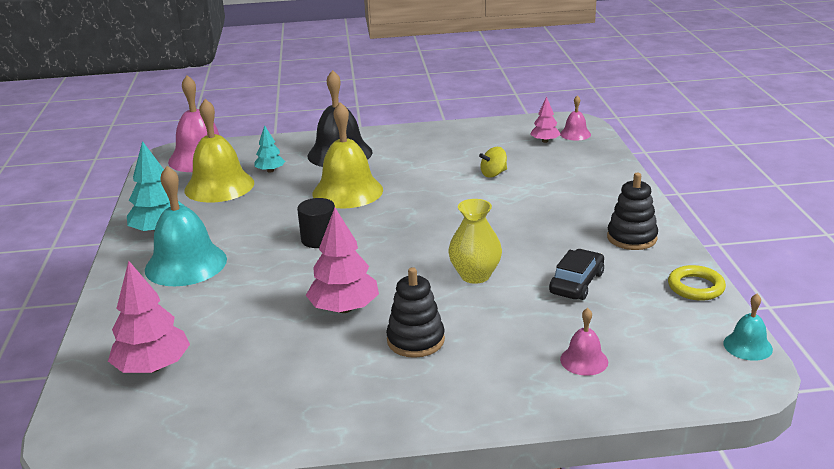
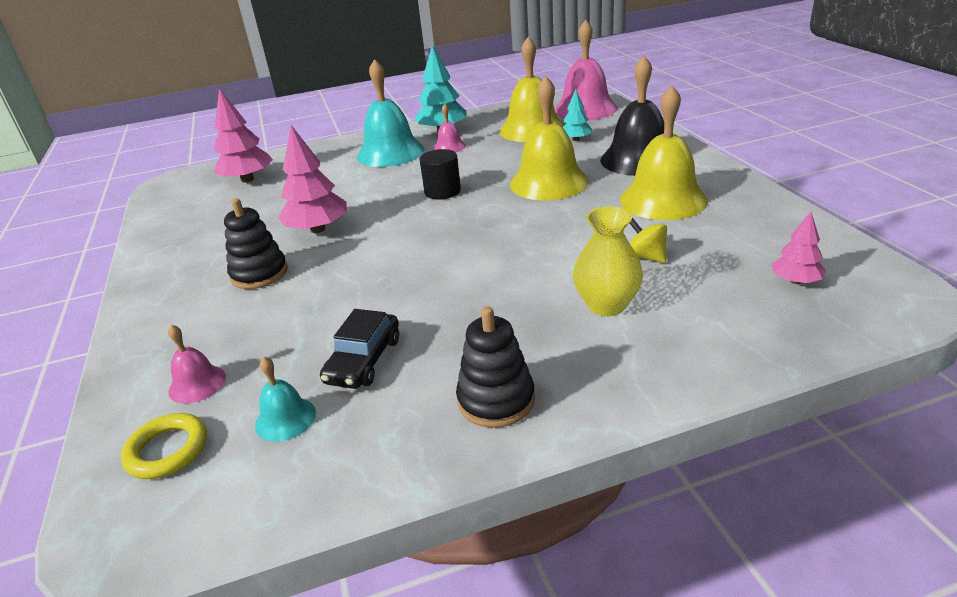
camera: 80 degrees right, 5 degrees up
yellow vase [448,199,502,284] -> yellow vase moved to [573,207,643,316]
black car [549,249,604,300] -> black car turned 90 degrees clockwise [320,309,399,389]
pink bell [560,95,591,141] -> pink bell moved to [433,103,466,152]
yellow ring [668,265,726,301] -> yellow ring moved to [121,413,207,479]
turquoise bell [723,294,773,361] -> turquoise bell moved to [255,357,316,442]
none -> yellow bell [620,86,708,220]

